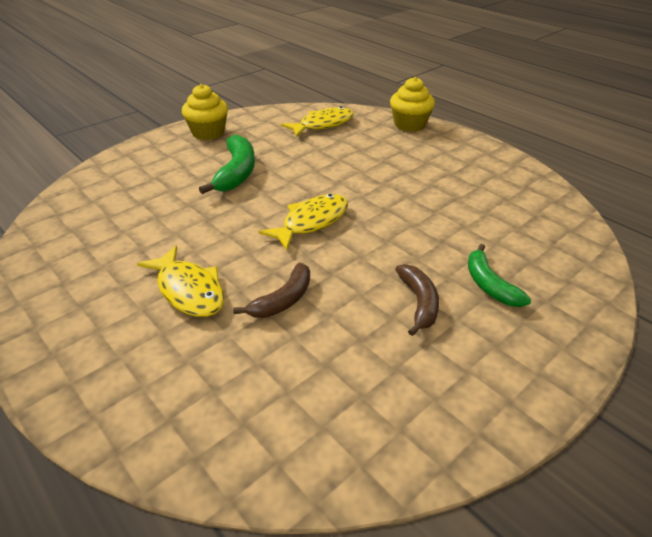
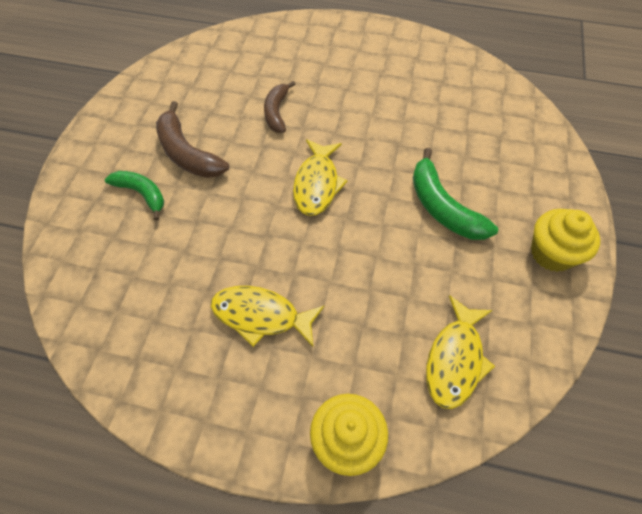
camera: 145 degrees right, 20 degrees up
yellow fish [137,246,225,317] -> yellow fish moved to [211,286,324,347]
brown banana [395,264,439,336] -> brown banana [156,101,229,178], size x1.50

